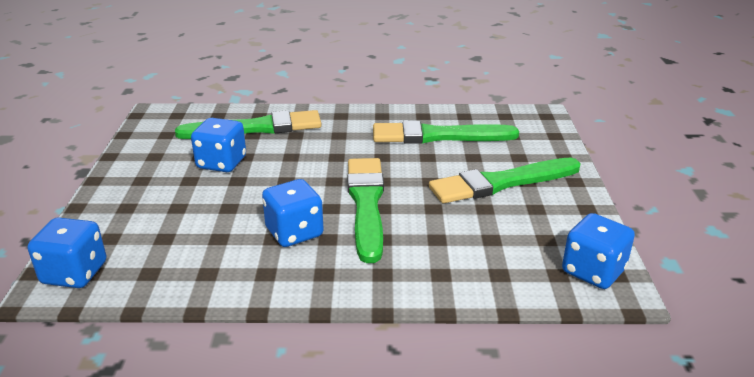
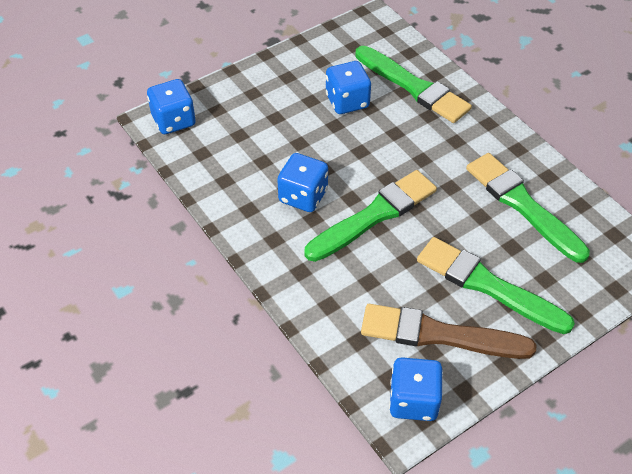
camera: 55 degrees right, 20 degrees up
none -> brown brush [361,304,536,359]

